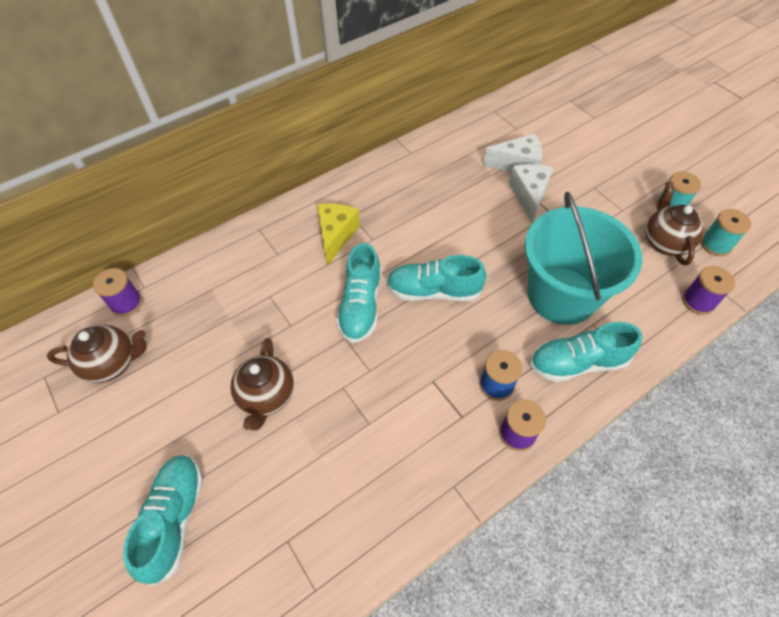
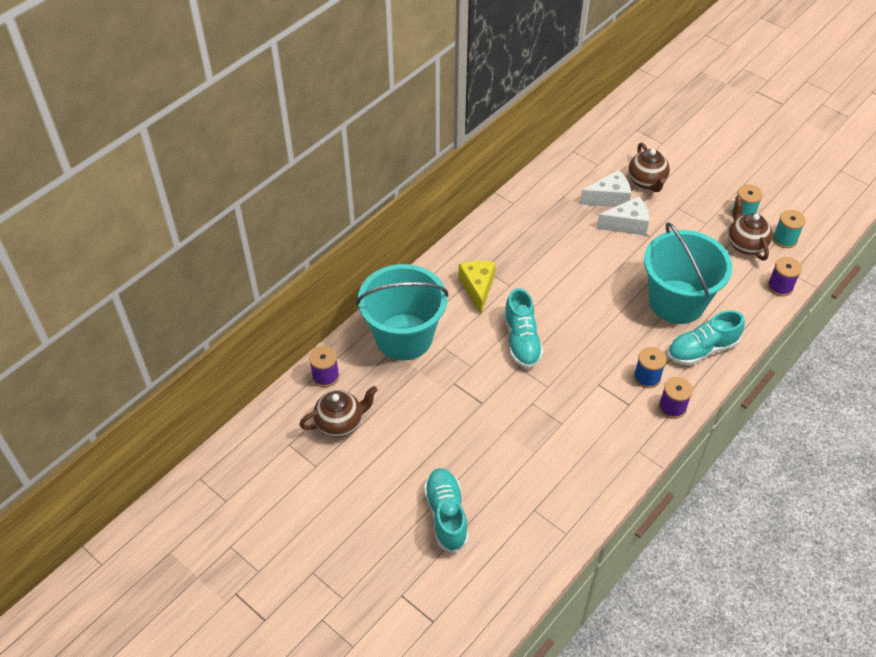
camera: 15 degrees left, 5 degrees down
brown teapot [231,338,294,430] -> brown teapot moved to [628,143,670,192]
turquoise shoe [386,255,487,301] -> none
white cheese [509,164,553,223] -> white cheese turned 90 degrees clockwise [596,196,649,235]
none -> turquoise bucket [356,264,449,360]

